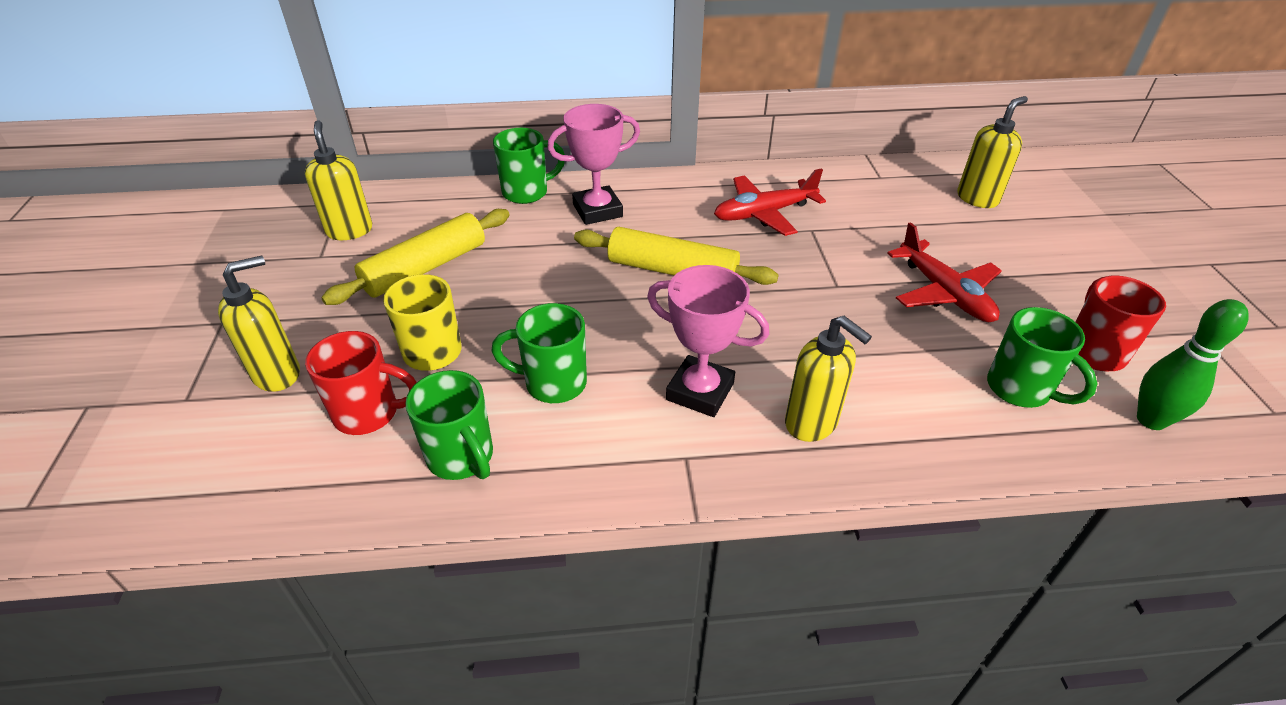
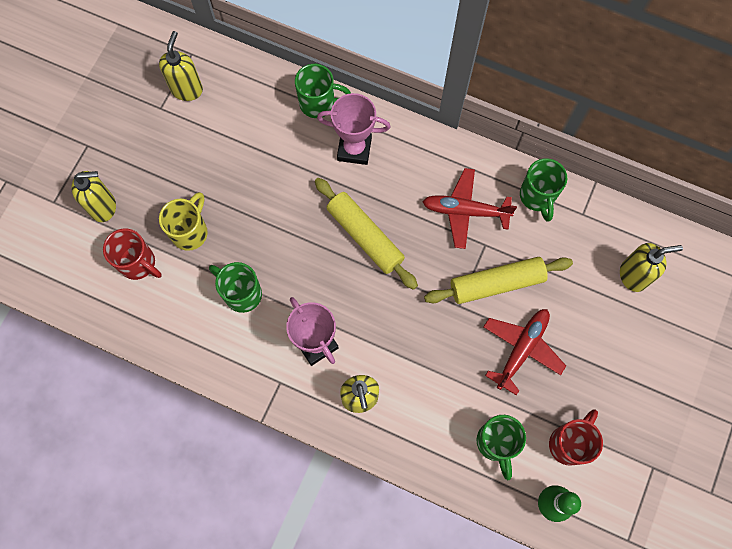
camera: 30 degrees right, 30 degrees up
yellow rolling pin [321,209,510,305] -> yellow rolling pin moved to [424,257,573,304]
green mug [405,370,493,480] -> green mug moved to [520,158,567,222]
red plane [887,222,1002,322] -> red plane turned 150 degrees counterclockwise [483,309,566,395]

